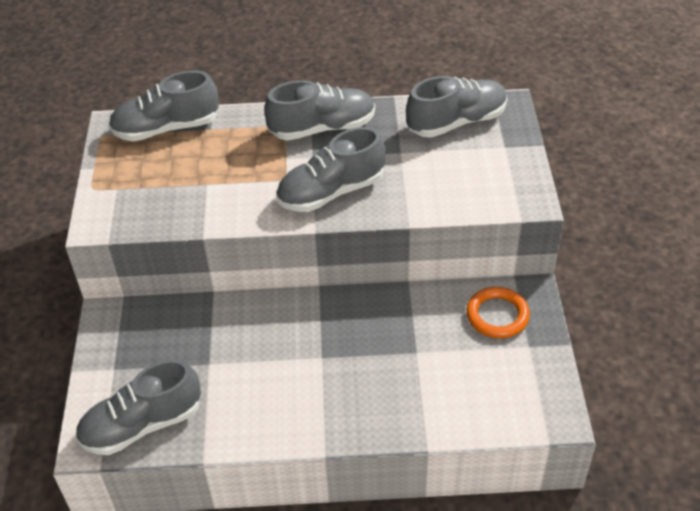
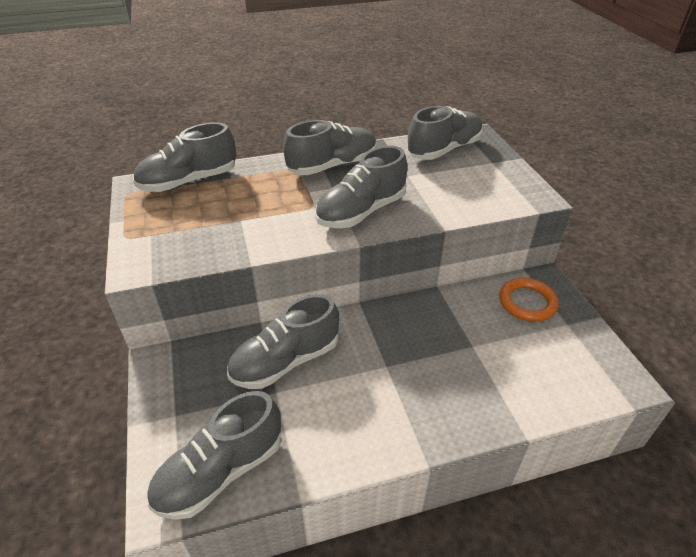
camera: 15 degrees left, 5 degrees down
none -> grey shoe [227,294,339,389]

